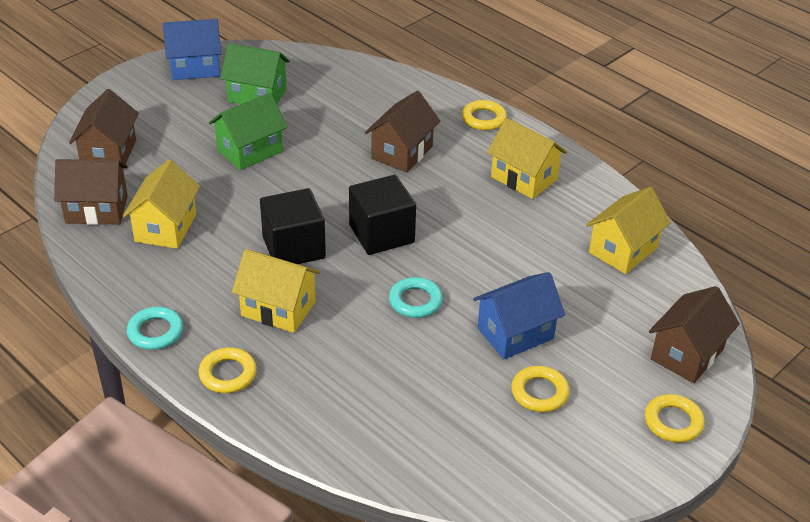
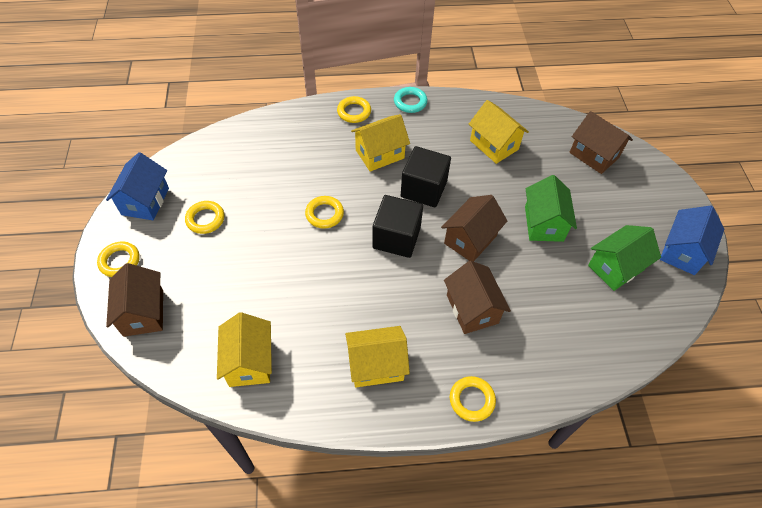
camera: 130 degrees right, 15 degrees up
brown house [54,159,128,225] -> brown house moved to [441,195,507,262]
turquoise ring [389,277,443,318] -> yellow ring [305,196,344,229]
blue house [473,272,565,359] -> blue house moved to [106,152,169,220]

